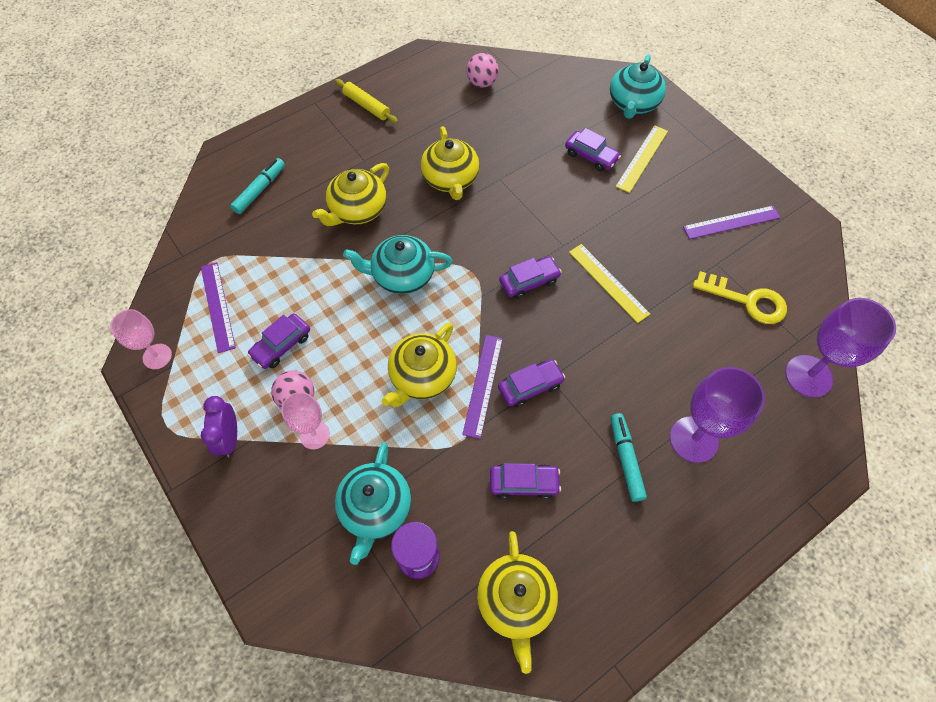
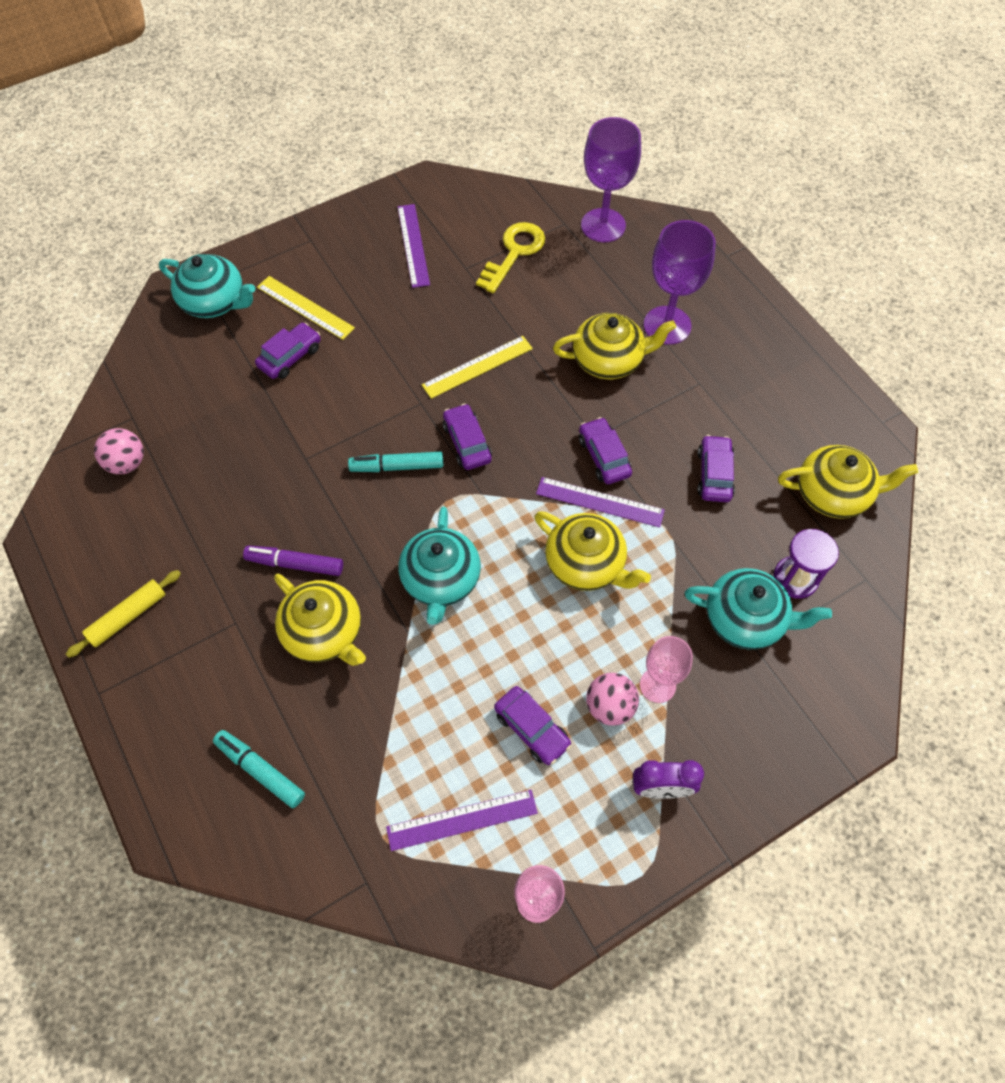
camera: 85 degrees left, 0 degrees up
yellow teapot [421,126,479,200] -> yellow teapot moved to [553,313,676,379]
turquoise marker [611,413,647,502] -> turquoise marker moved to [348,452,443,472]
none -> purple marker [243,546,343,576]

